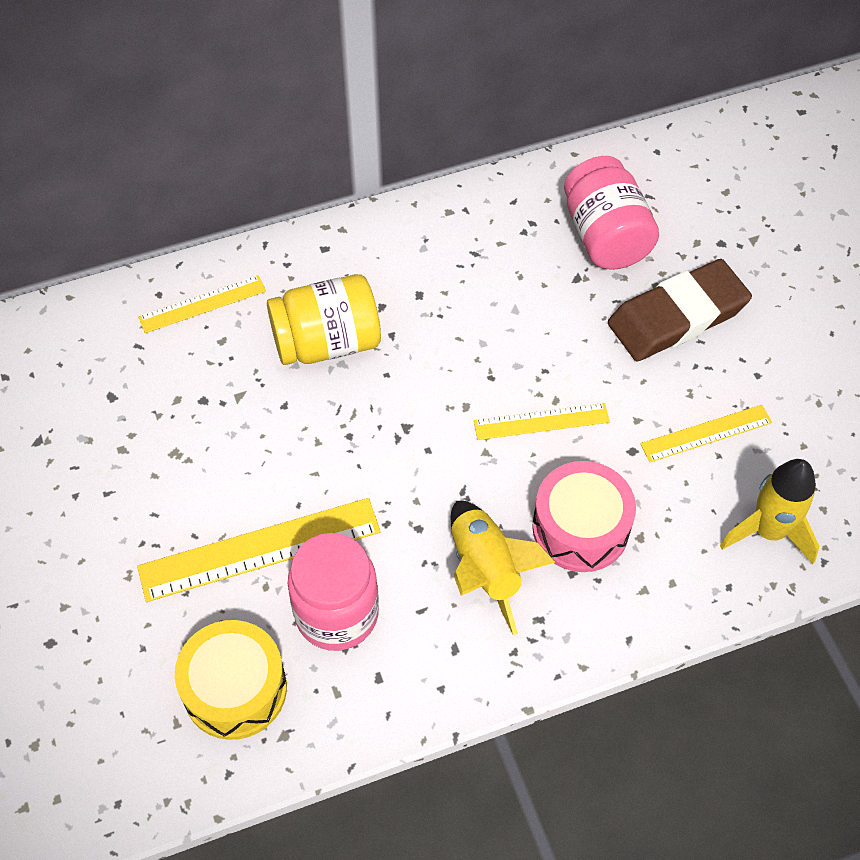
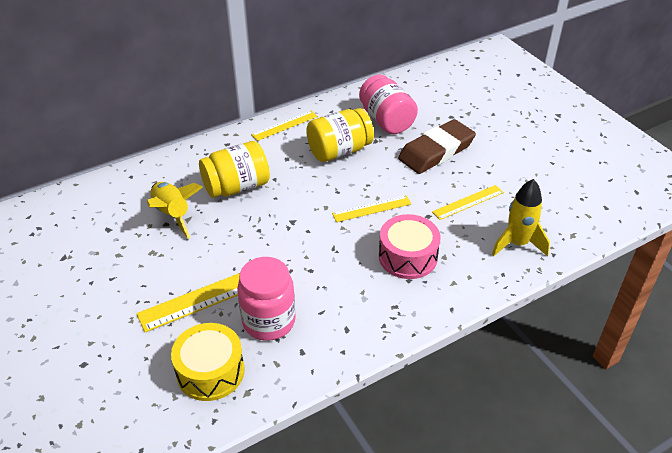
camera: 10 degrees left, 15 degrees down
yellow ruler [138,275,266,333] -> yellow ruler moved to [251,111,318,141]
yellow rocket [451,501,555,635] -> yellow rocket moved to [147,182,203,239]
none -> yellow jar [306,108,374,162]

